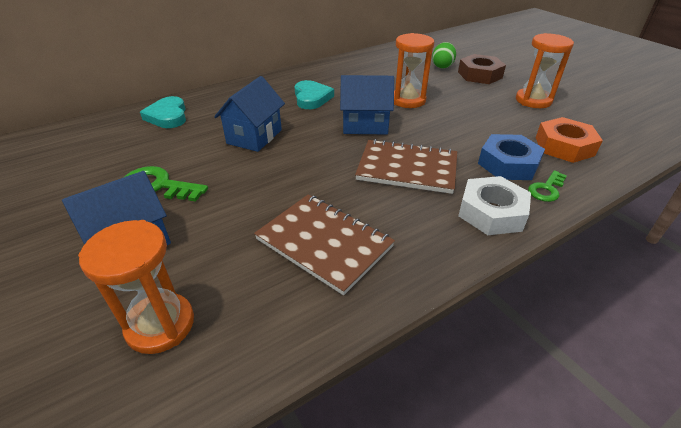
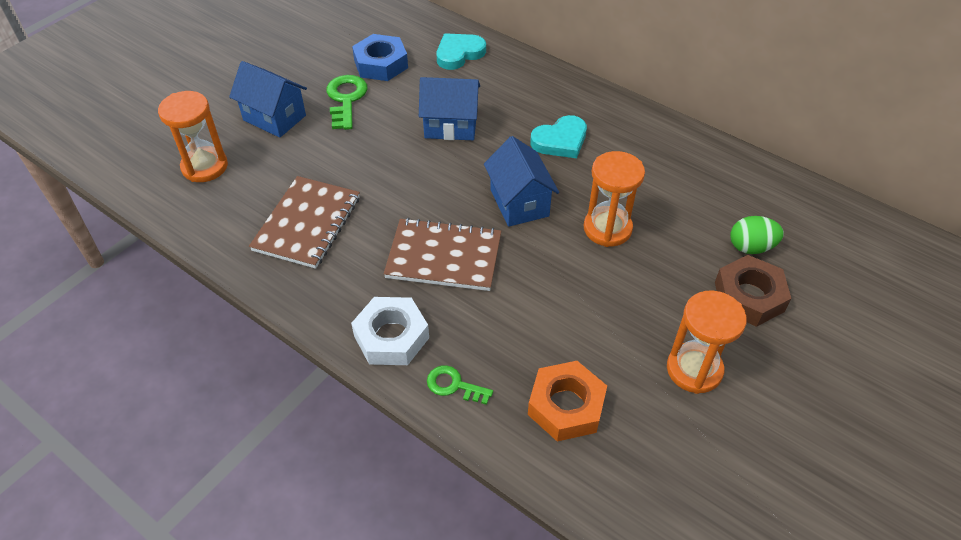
camera: 70 degrees right, 10 degrees up
brown notebook [355,139,457,194] -> brown notebook turned 75 degrees counterclockwise [384,218,501,291]
blue nut [478,134,545,180] -> blue nut moved to [352,34,408,81]

